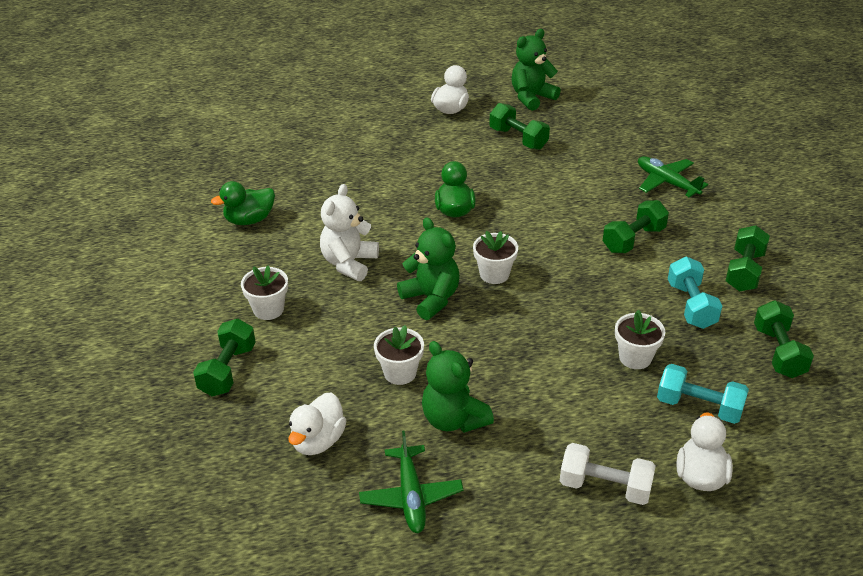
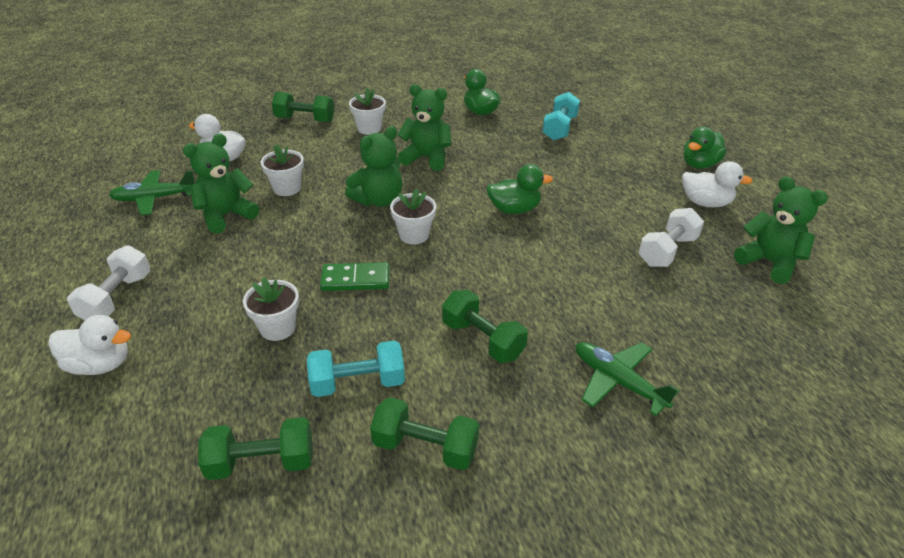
camera: 85 degrees right, 0 degrees up
white teddy bear [320,184,379,281] -> green teddy bear [397,84,451,171]
green dumbbell [489,103,550,150] -> white dumbbell [639,208,704,267]
green plane [638,156,708,197] -> green plane turned 90 degrees counterclockwise [576,342,680,416]
turquoise dumbbell [657,364,749,424] -> turquoise dumbbell moved to [542,92,580,141]
none -> green domino [320,262,389,291]
none -> green duck [683,127,727,169]

